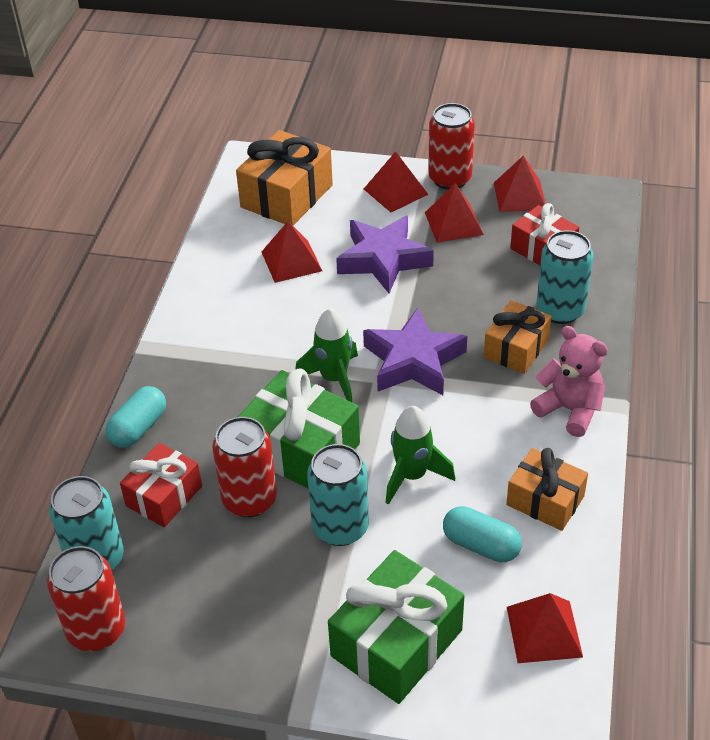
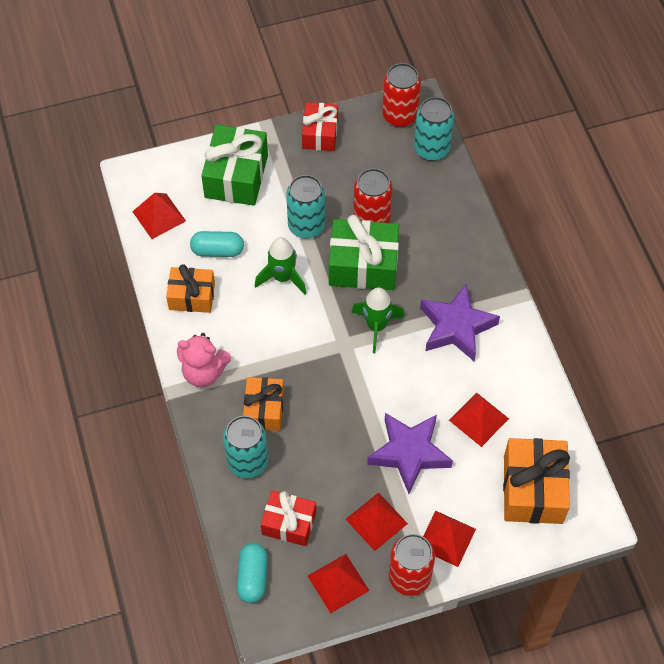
camera: 150 degrees right, 15 degrees up
turquoise capsule [106,386,166,448] -> turquoise capsule moved to [237,543,268,603]
red gift [120,443,202,527] -> red gift moved to [302,102,338,151]
purple star [363,308,467,395] -> purple star moved to [420,284,500,361]

